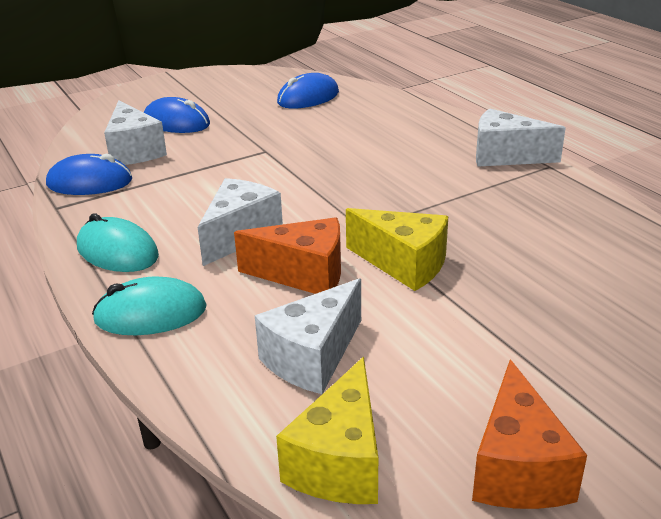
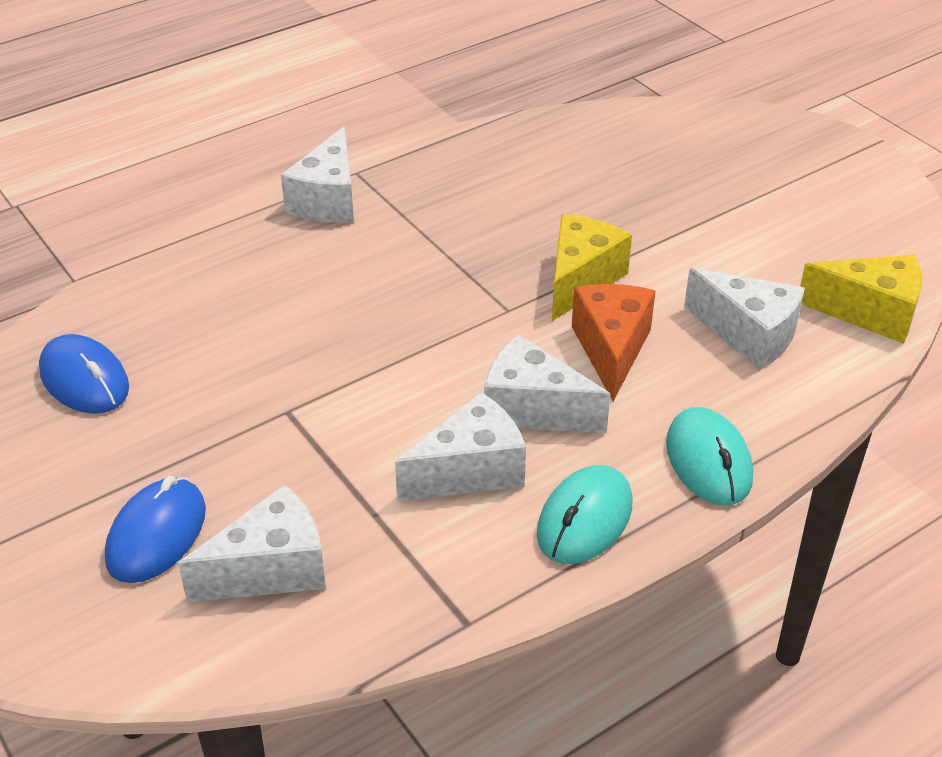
camera: 95 degrees left, 10 degrees up
blue mouse [46,154,132,195] -> none
orange cheese [472,359,587,509] -> none
none -> white cheese [395,392,526,501]

